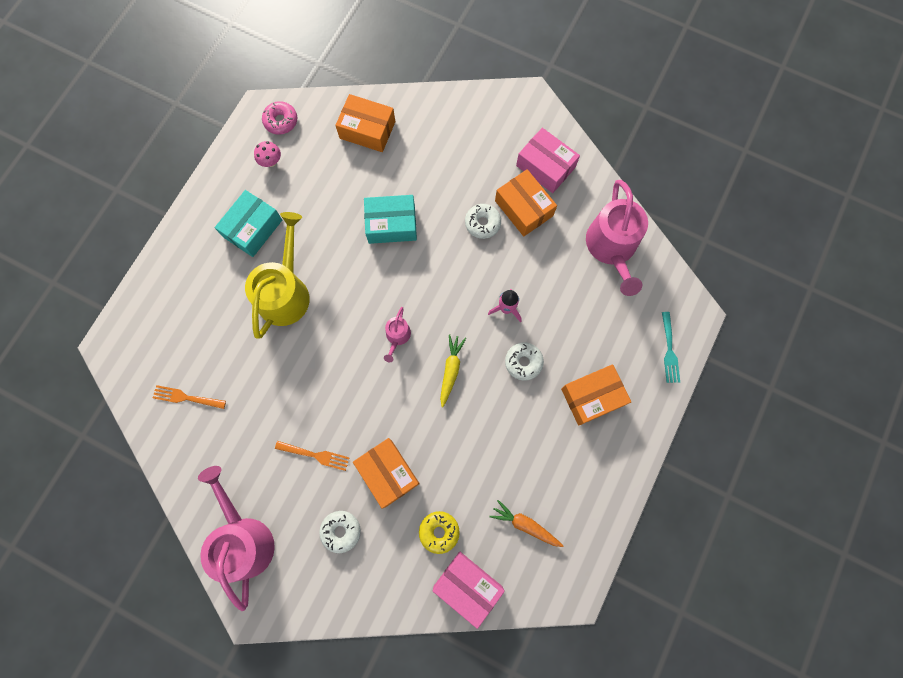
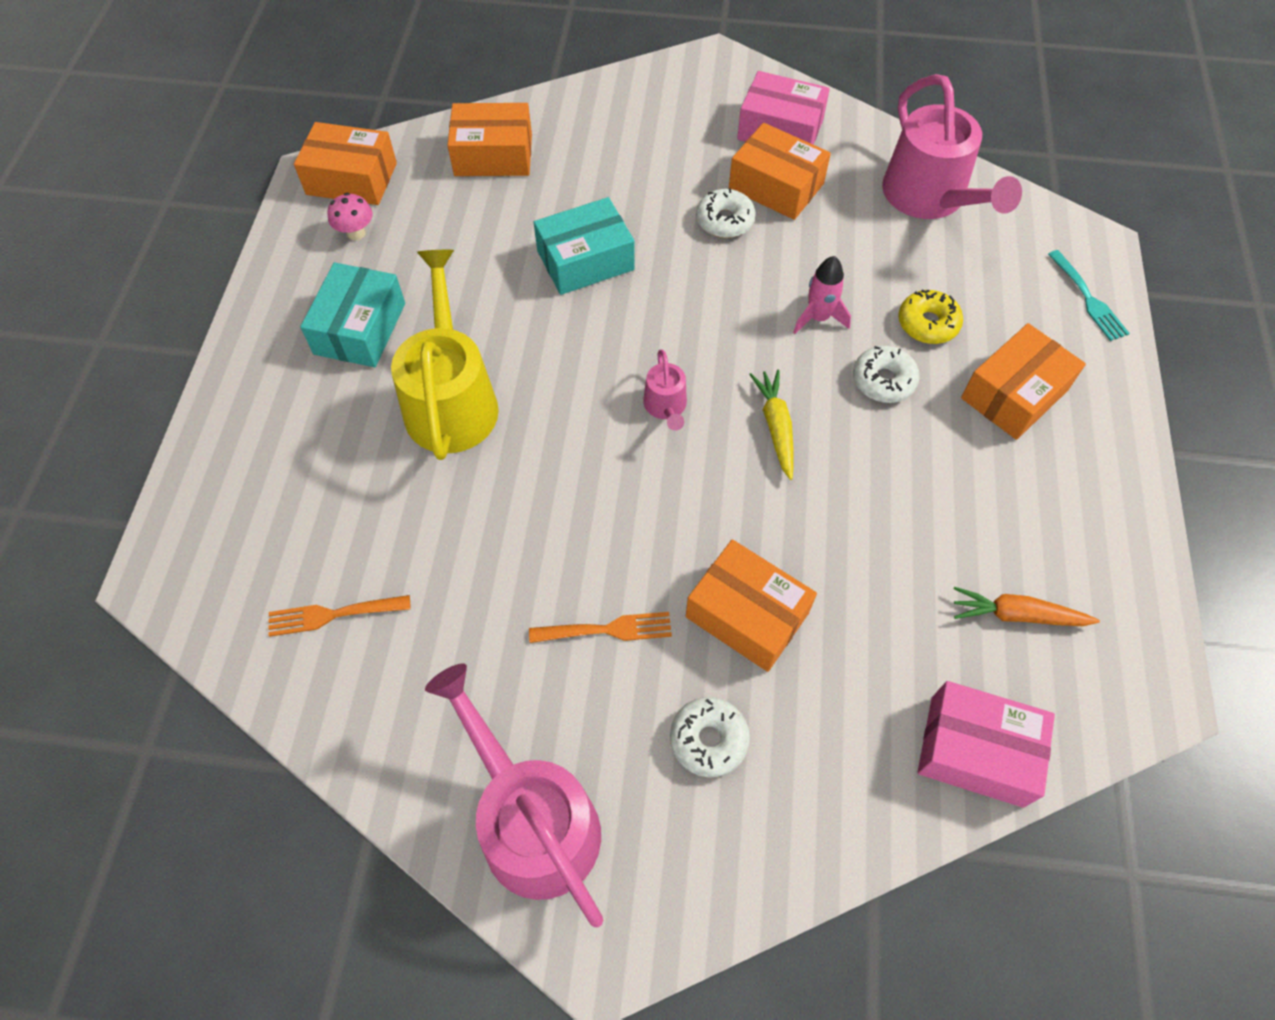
camera: 20 degrees left, 15 degrees down
pink donut [262,101,297,135] -> orange box [294,122,397,205]
yellow donut [419,511,460,554] -> yellow donut moved to [898,289,963,344]

